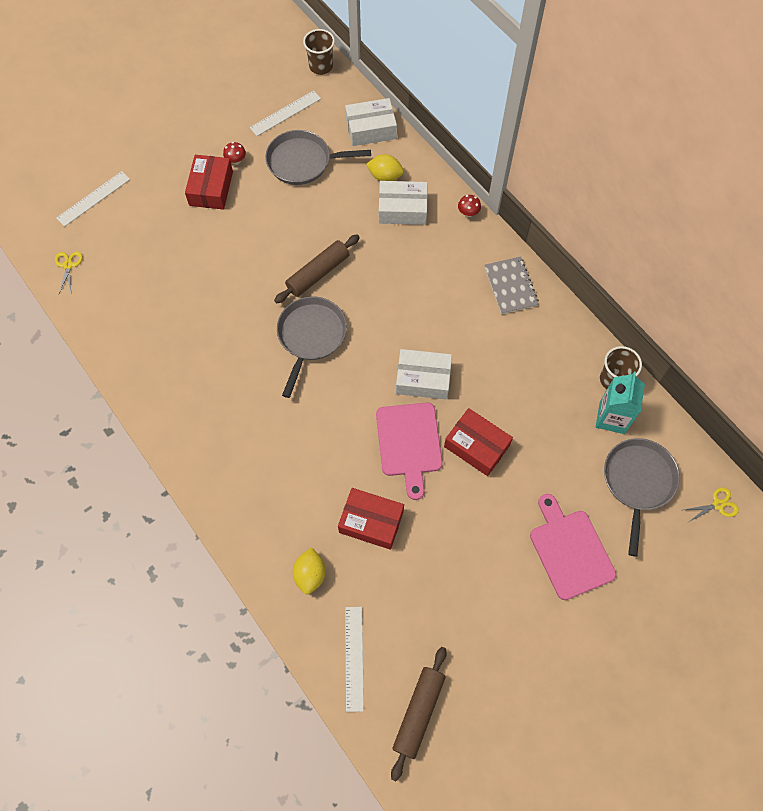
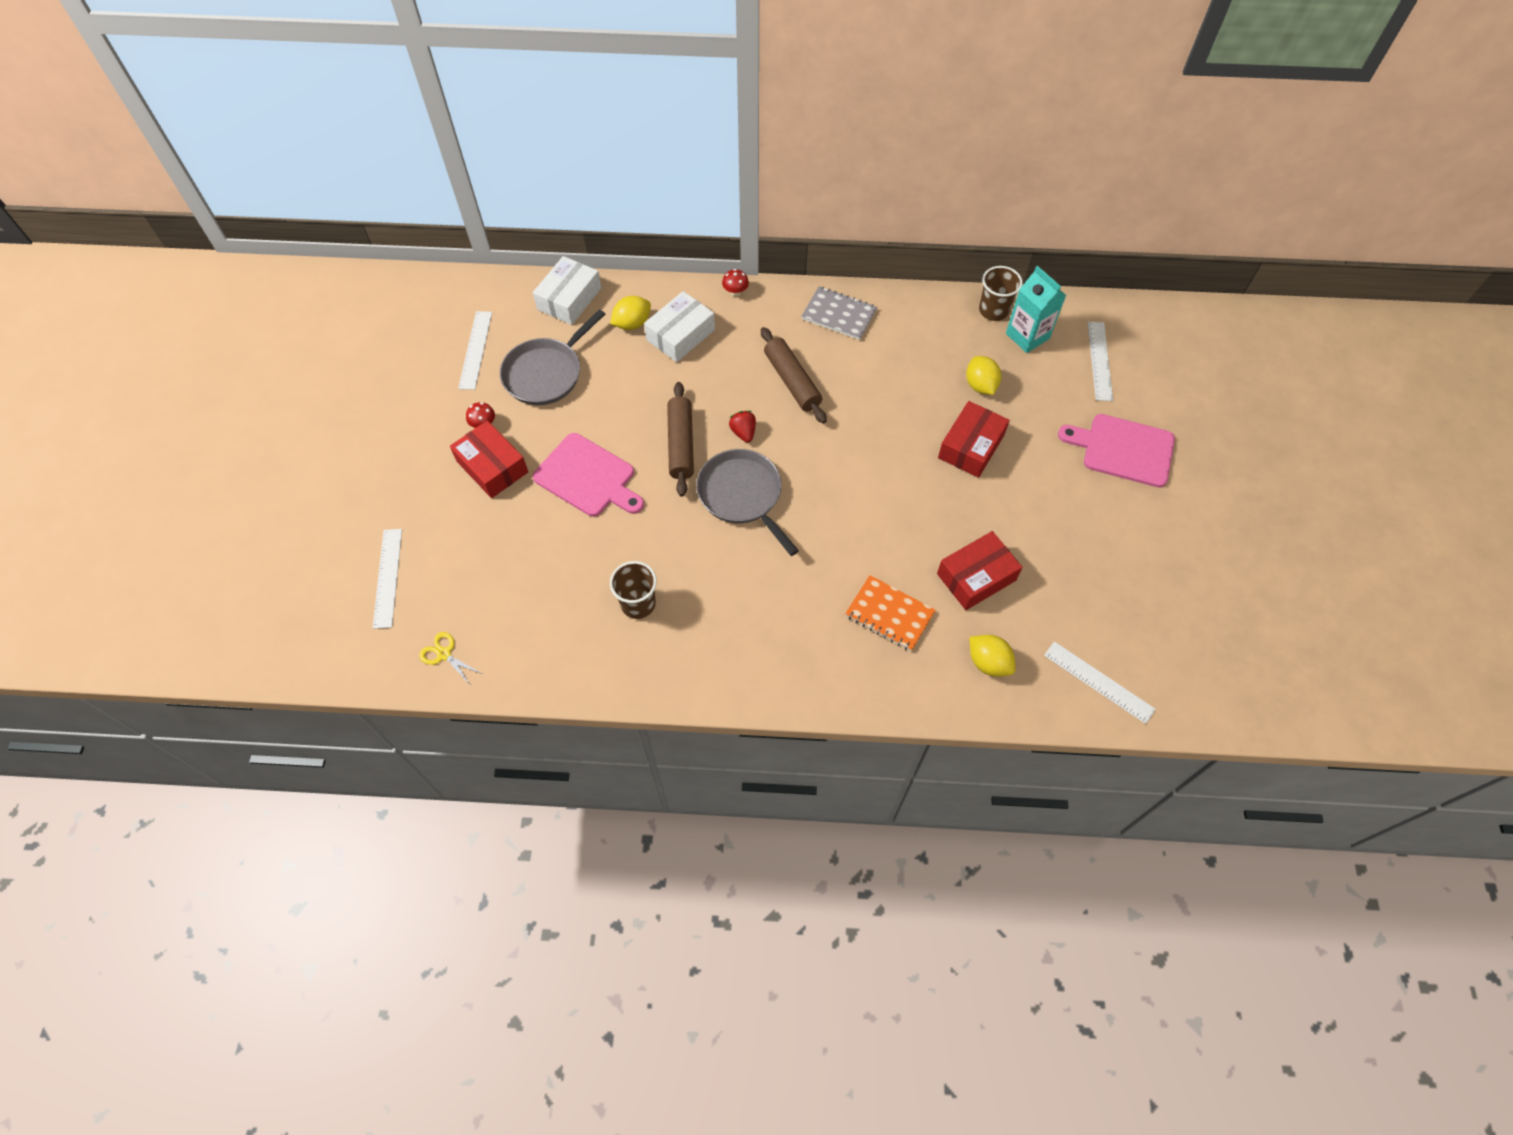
camera: 50 degrees left, 5 degrees down
brown cup [303,29,335,75] -> brown cup moved to [610,561,657,619]
pink cutting board [376,403,443,500] -> pink cutting board moved to [533,433,644,517]
brown rolling pin [391,647,447,781] -> brown rolling pin moved to [761,327,827,424]
white box [396,349,452,399] -> none
red box [444,408,513,476] -> red box turned 45 degrees counterclockwise [938,401,1010,478]
grey pan [604,438,680,557] -> white ruler [1087,322,1113,401]
yellow scissors [684,488,739,522] -> none
none -> red strawberry [729,411,756,443]
none -> orange notebook [845,575,935,651]
none -> yellow lemon [966,356,1001,395]

